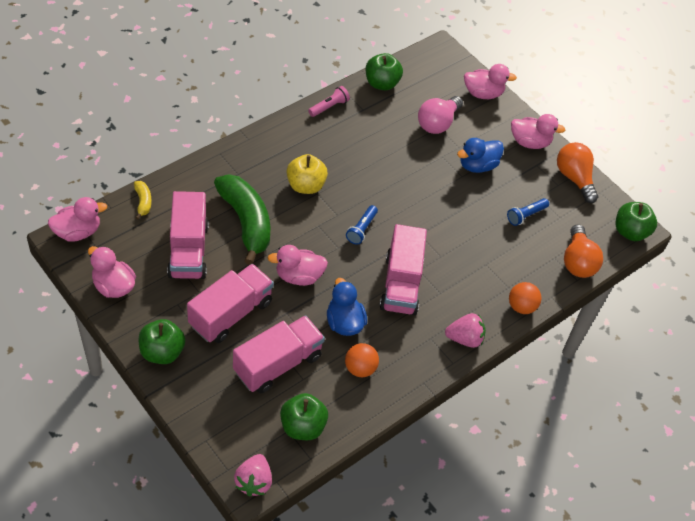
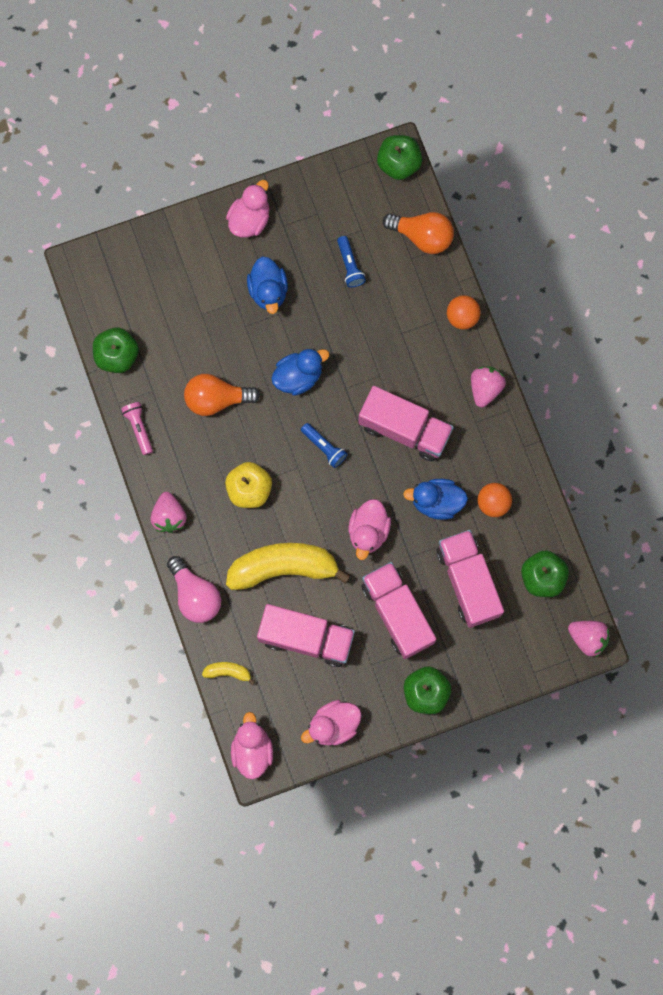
camera: 65 degrees left, 25 degrees up
green banana [214,174,271,265] -> yellow banana [226,543,351,590]
pink light bulb [418,96,463,134] -> pink light bulb moved to [167,556,221,623]
pink duck [464,64,517,99] -> none
orange light bulb [557,142,598,203] -> orange light bulb moved to [184,374,260,416]
none -> pink strawberry [150,492,187,533]
none -> blue duck [271,348,329,396]

